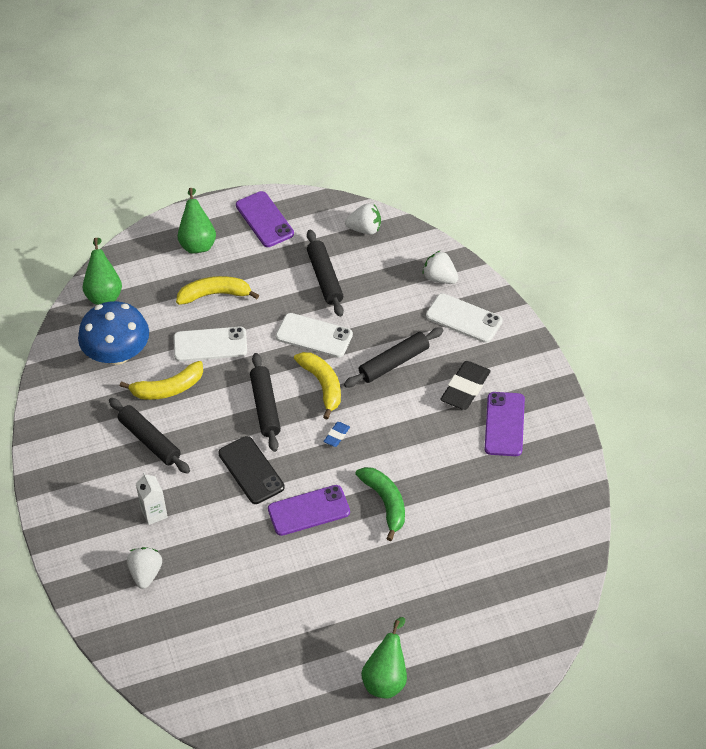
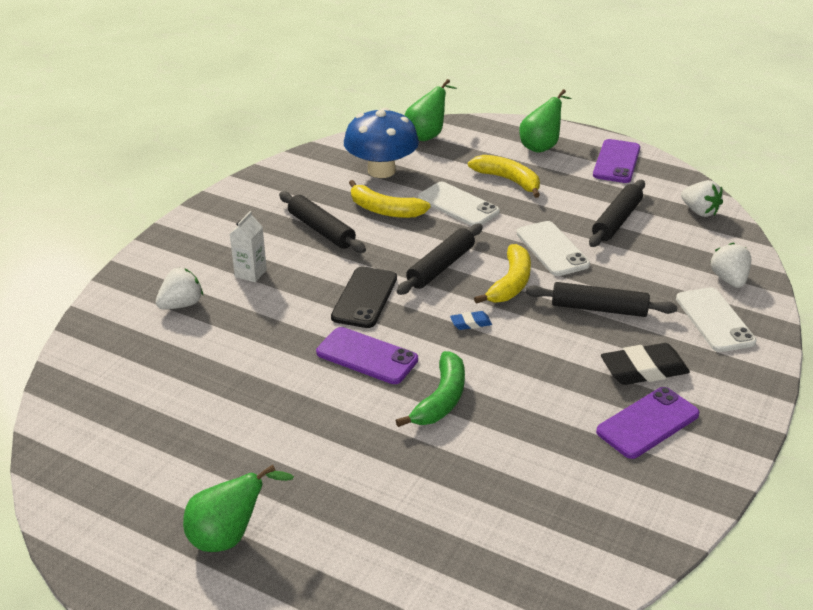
camera: 45 degrees right, 15 degrees down
black rolling pin [109,398,190,474] -> black rolling pin turned 45 degrees counterclockwise [279,191,366,253]

